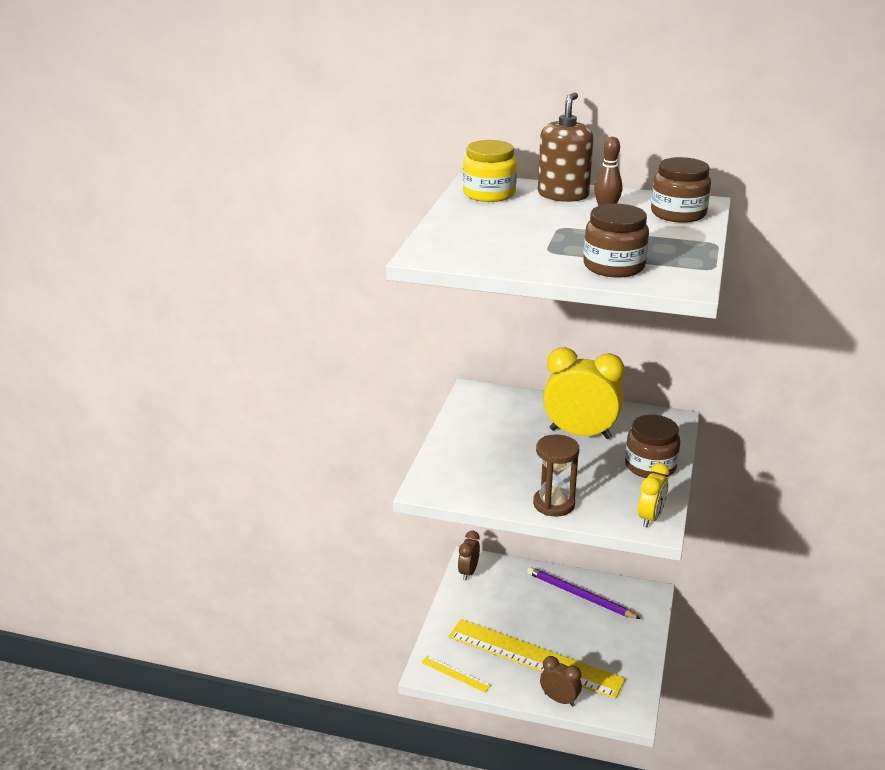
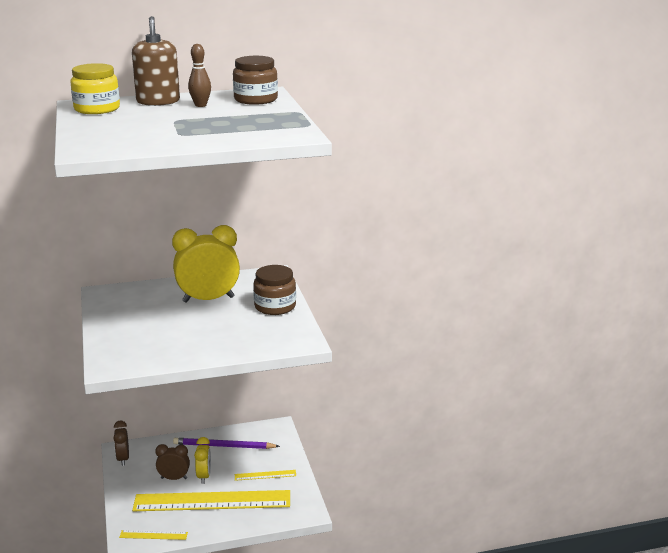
camera: 30 degrees left, 5 degrees down
brown hourglass [533,434,579,517] -> none
brown clock [540,656,582,707] -> brown clock moved to [155,444,190,480]
brown jar [583,203,649,278] -> none
yellow clock [638,463,669,527] -> yellow clock moved to [194,437,211,484]
none -> yellow ruler [235,470,296,481]

